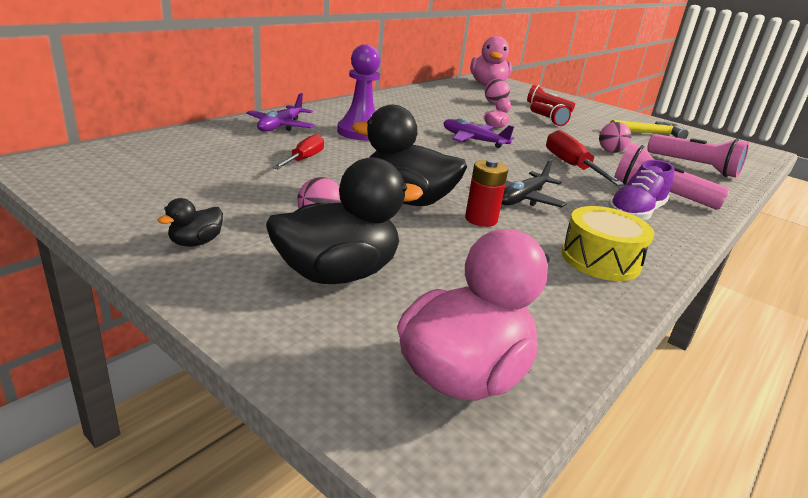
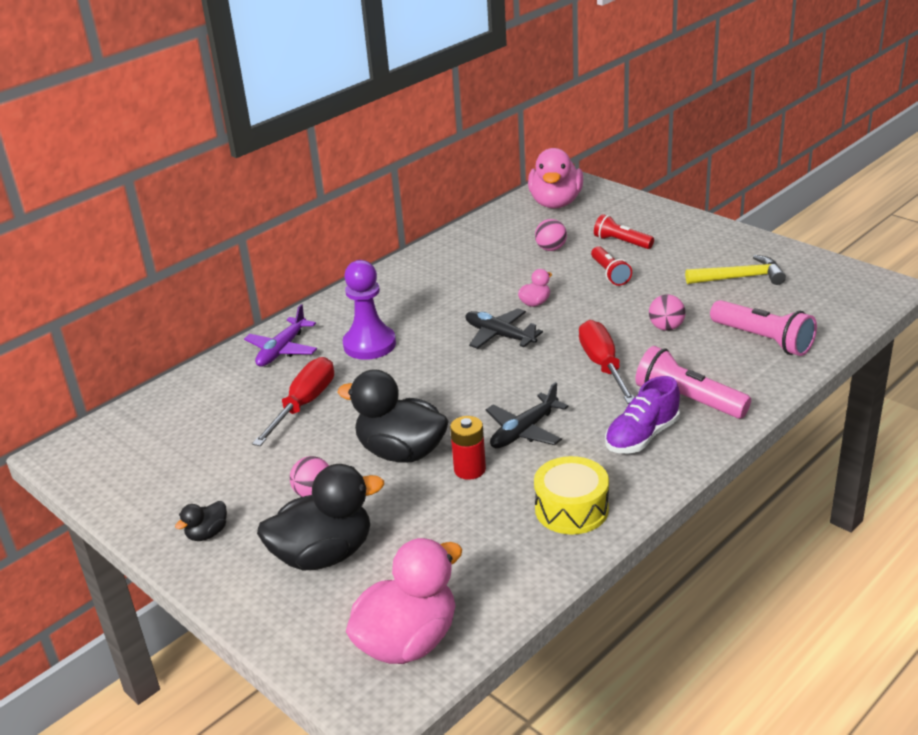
camera: 10 degrees right, 5 degrees up
red screwdriver [272,134,324,169] -> red screwdriver [252,357,334,446], size x1.50
purple plane [444,118,514,148] -> black plane [466,308,543,349]

